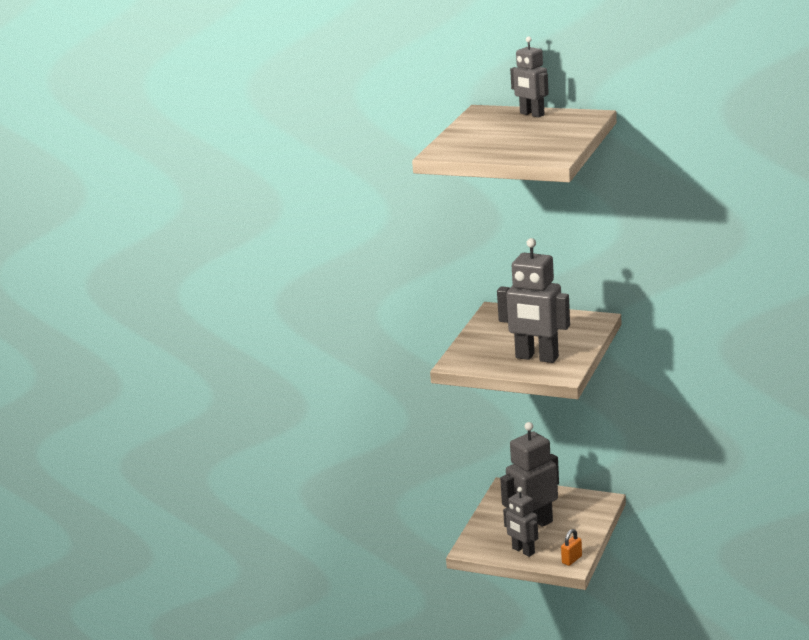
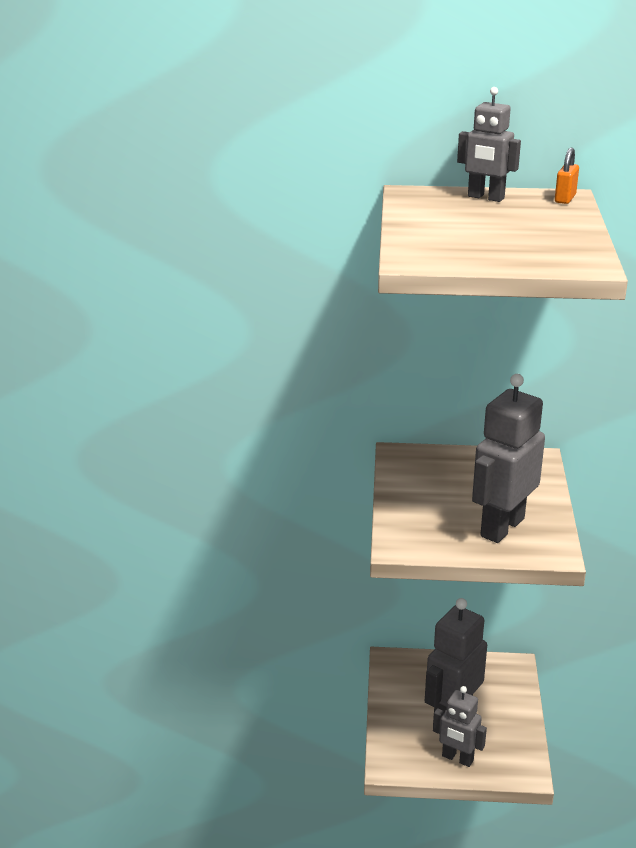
camera: 20 degrees left, 5 degrees up
grey robot [497,238,570,363] -> grey robot turned 120 degrees clockwise [472,374,545,543]
orange padlock [561,529,582,566] -> orange padlock moved to [555,148,579,204]

